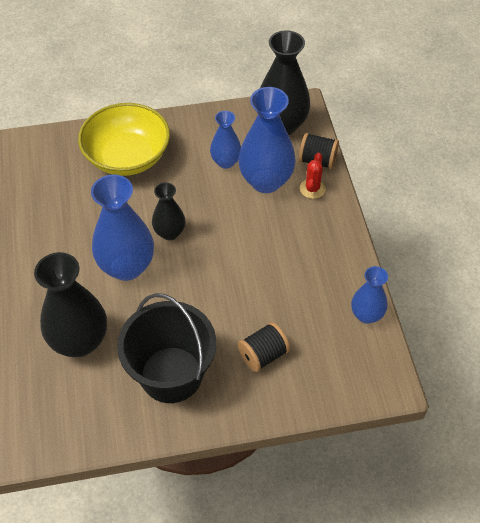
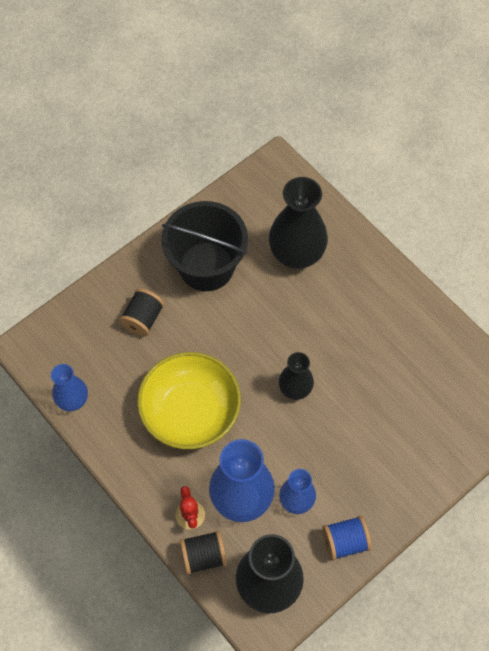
camera: 150 degrees right, 10 degrees up
yellow bowl [78,103,170,176] -> yellow bowl moved to [137,352,241,449]
blue vase [91,175,154,281] -> none
none -> blue spool [322,516,372,561]

